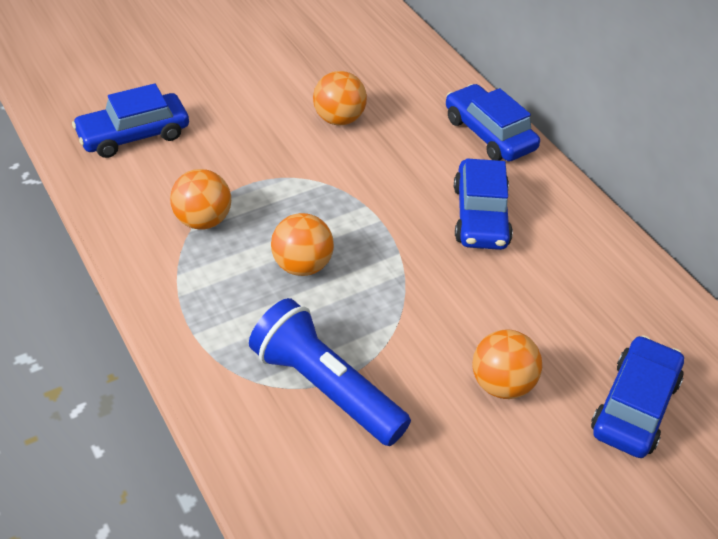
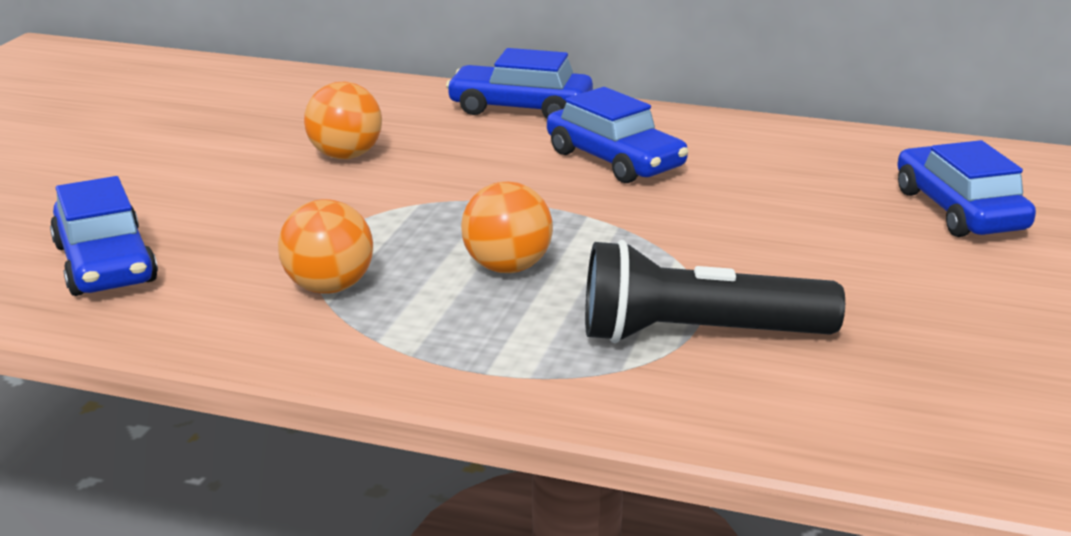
camera: 40 degrees left, 20 degrees down
blue car [72,83,189,158] -> blue car turned 45 degrees counterclockwise [50,176,158,296]
blue flashlight [249,298,411,446] -> black flashlight [585,240,845,343]
orange ball [472,330,542,399] -> none

